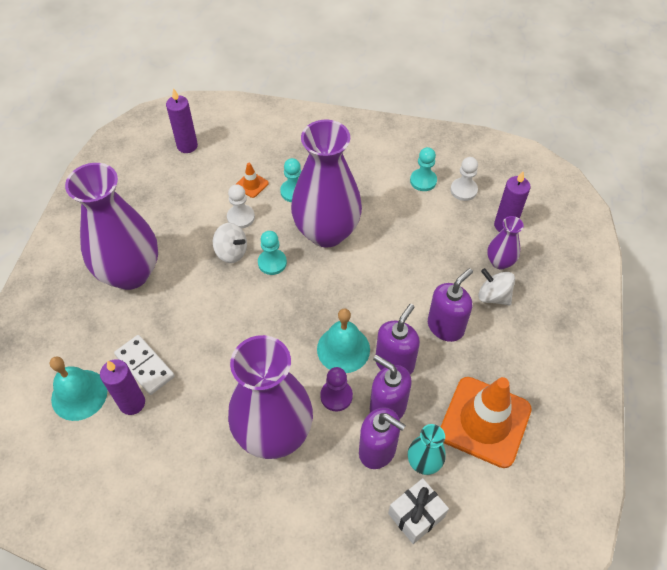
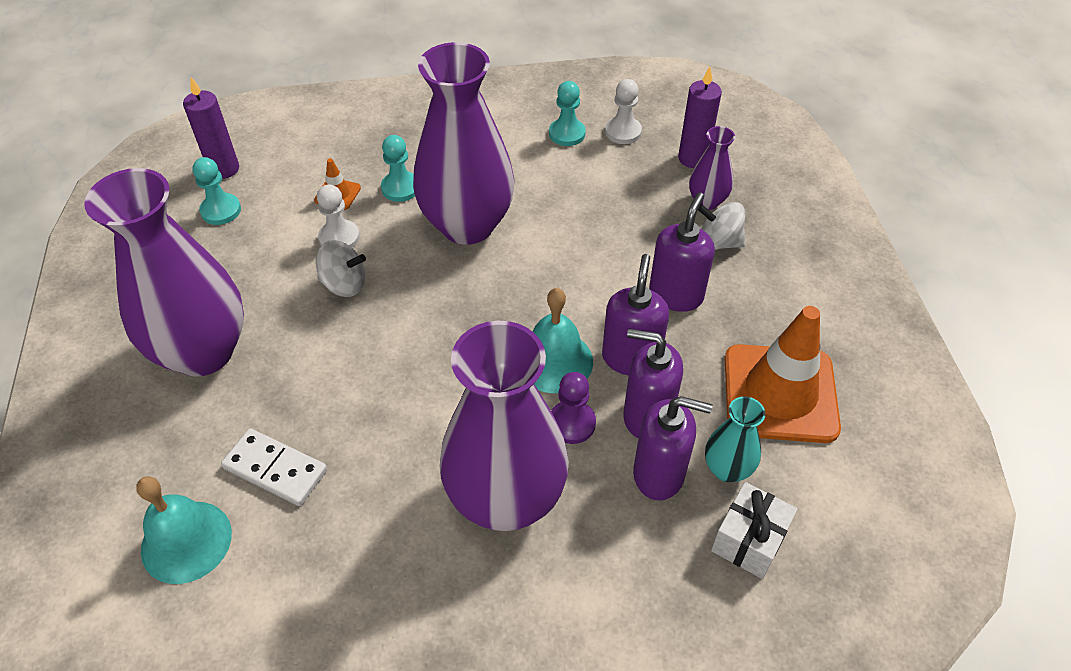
camera: 20 degrees left, 5 degrees down
purple candle [100,359,145,415] -> none
turquoise pawn [258,231,287,275] -> turquoise pawn moved to [193,157,241,225]

